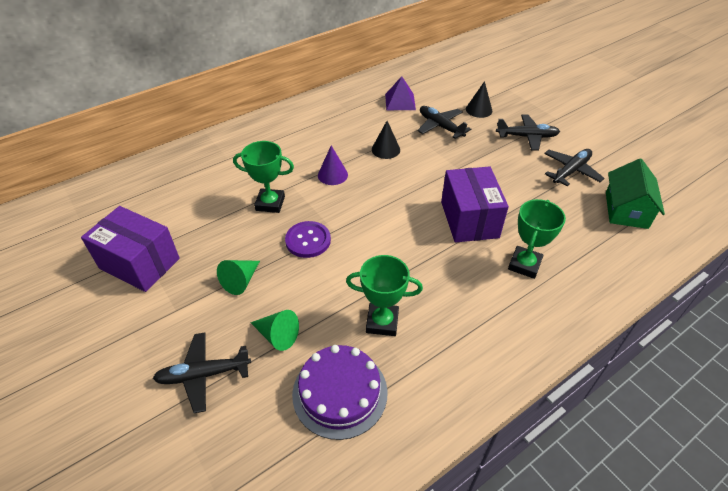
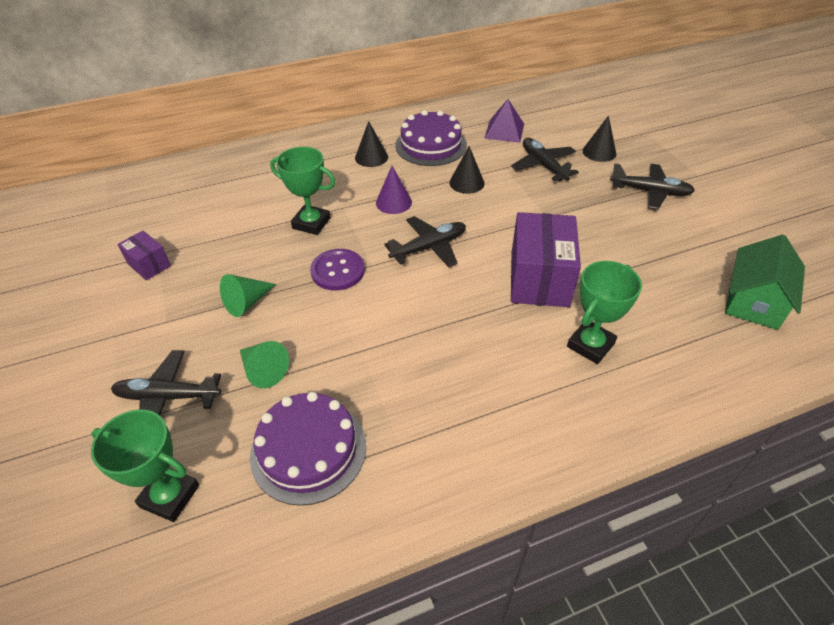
camera: 15 degrees right, 0 degrees up
purple box [81,206,180,292] -> purple box [118,231,171,280], size x0.51
green trophy [346,255,423,336] -> green trophy moved to [91,410,199,522]
black plane [544,149,605,186] -> black plane moved to [384,216,466,267]
none -> black cone [355,121,388,167]
none -> purple cake [395,110,467,166]

